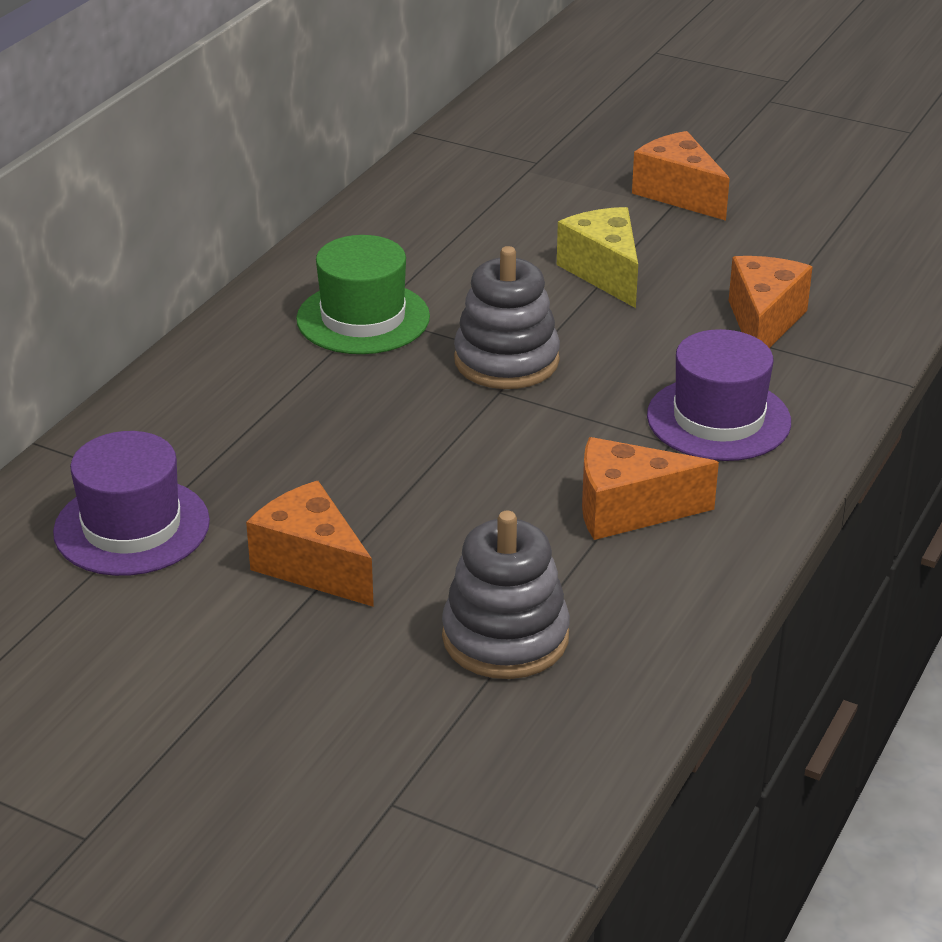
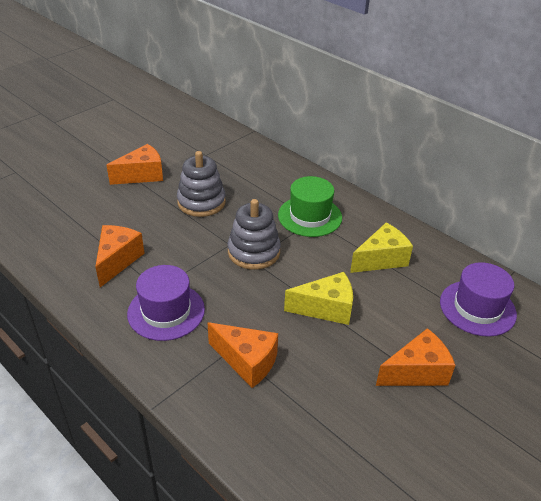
camera: 105 degrees right, 5 degrees up
purple hat [53,431,210,576] -> purple hat moved to [440,262,517,337]
grey stacking toy [442,511,570,679] -> grey stacking toy moved to [177,151,226,217]
none -> yellow cheese [350,223,413,273]

